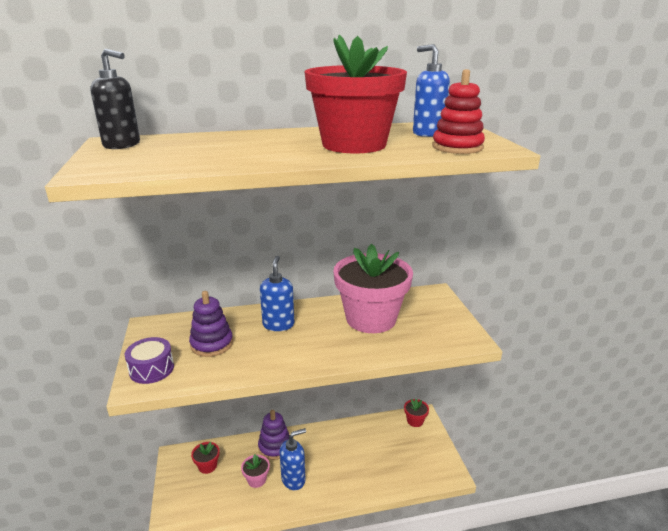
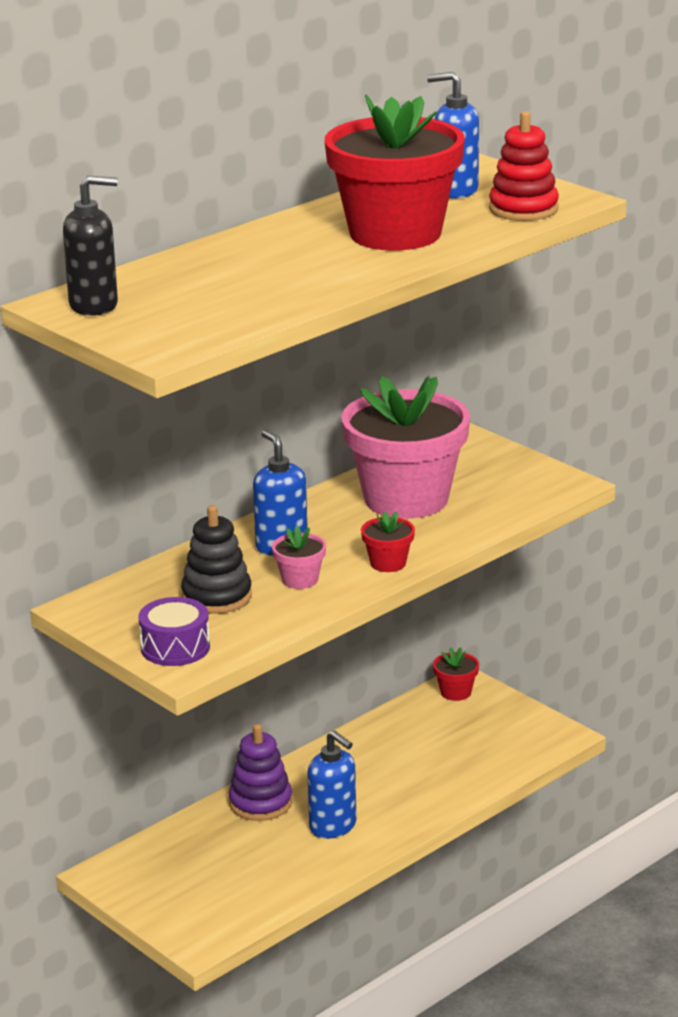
camera: 30 degrees left, 0 degrees up
purple stacking toy [189,291,233,357] -> black stacking toy [181,505,252,614]
red flower pot [191,442,219,474] -> red flower pot moved to [361,511,415,572]
pink flower pot [241,454,270,488] -> pink flower pot moved to [272,526,326,589]
blue soap dispenser [280,428,306,490] -> blue soap dispenser turned 105 degrees clockwise [307,730,356,839]

